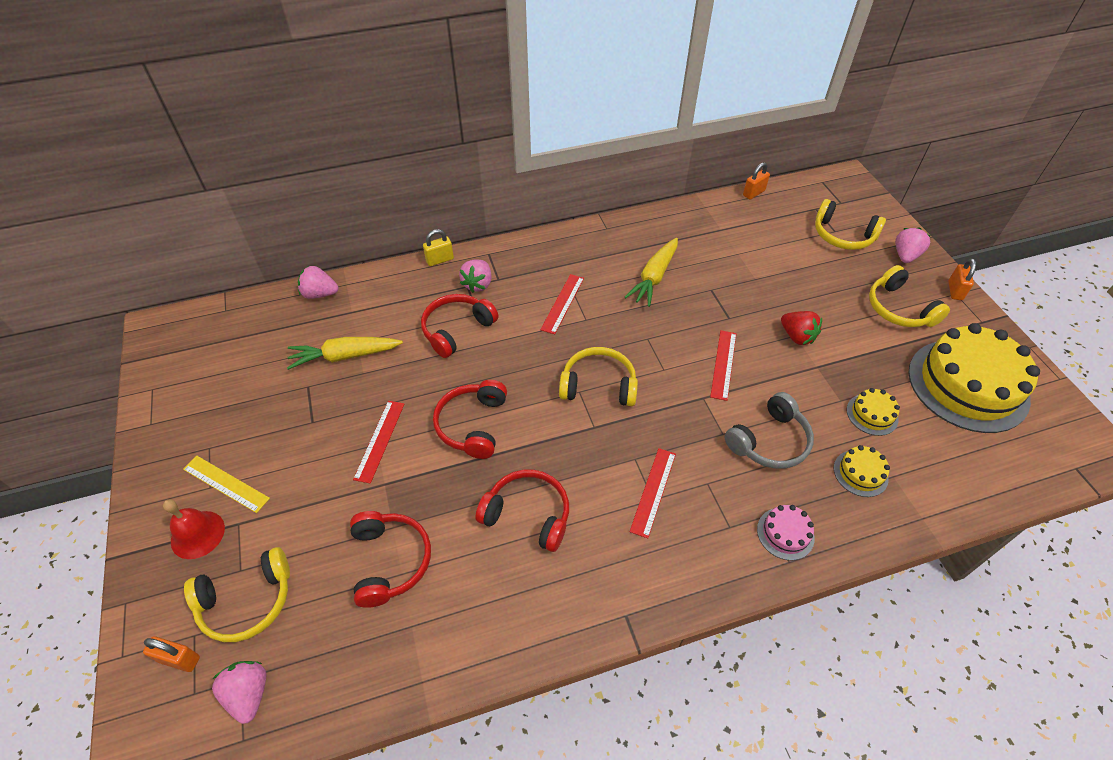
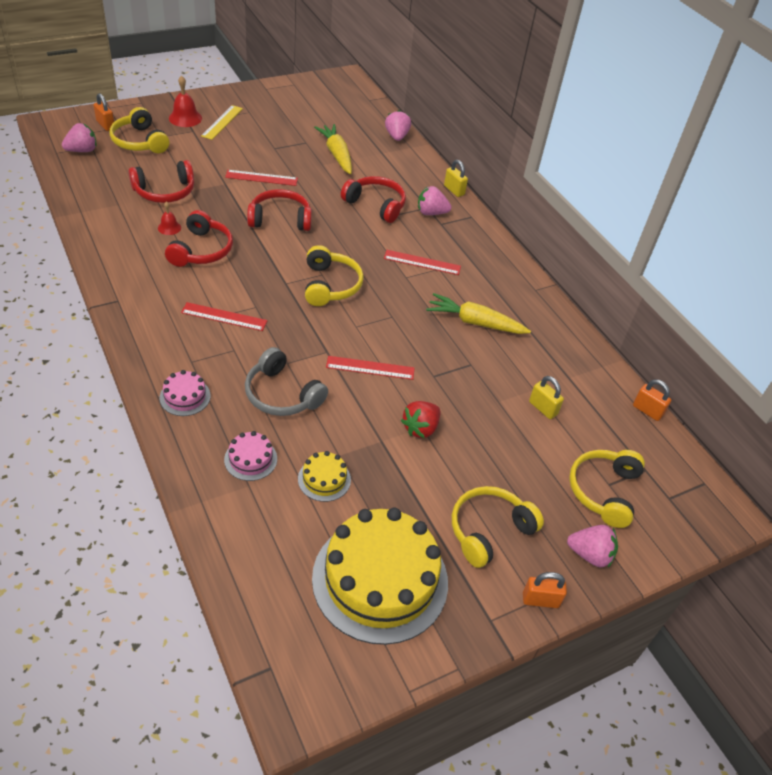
camera: 75 degrees right, 5 degrees down
orange padlock [143,637,200,672] -> orange padlock turned 45 degrees counterclockwise [93,93,114,131]
yellow cake [834,445,890,497] -> pink cake [224,431,277,481]
none -> red bell [158,201,181,235]
none -> yellow padlock [529,376,564,419]

